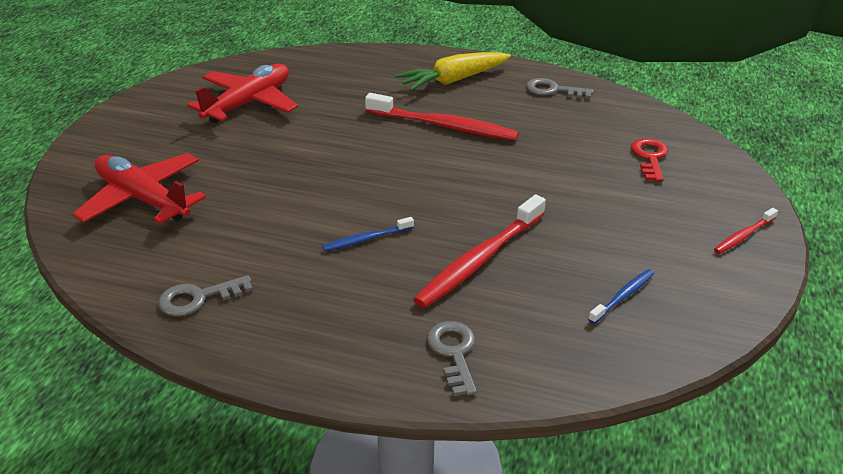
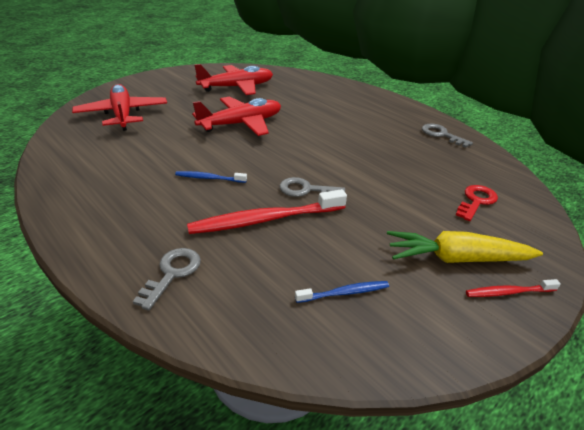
camera: 30 degrees right, 0 degrees up
grey key [158,275,253,316] -> grey key moved to [279,177,345,197]
red toothbrush [365,93,519,141] -> none
yellow carrot [395,52,511,91] -> yellow carrot moved to [387,231,543,263]
none -> red plane [192,96,281,136]

